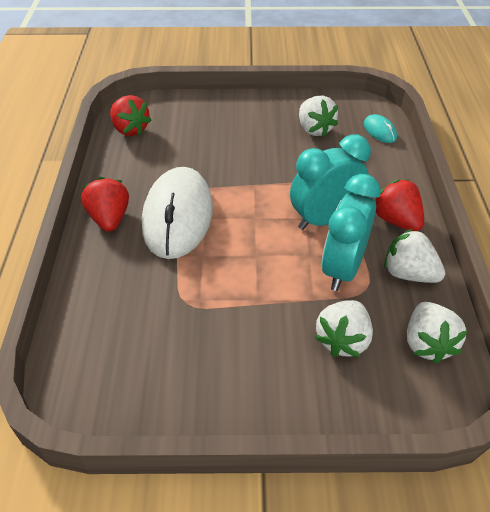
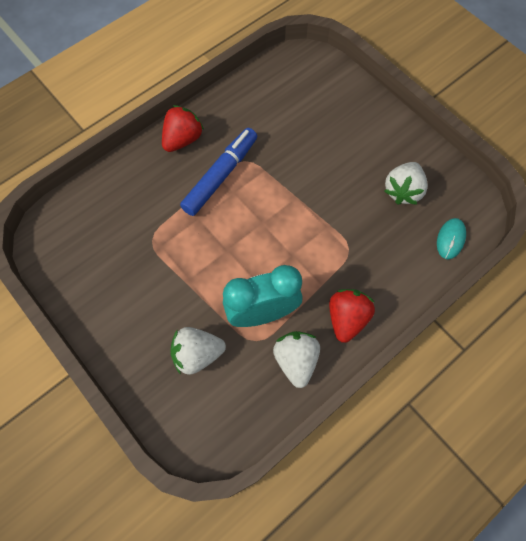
camera: 50 degrees right, 20 degrees up
red strawberry [110,95,151,136] -> none
white mouse [142,167,213,259] -> blue marker [180,128,257,216]
turquoise clock [290,134,371,230] -> none
white strawberry [407,302,468,364] -> none

